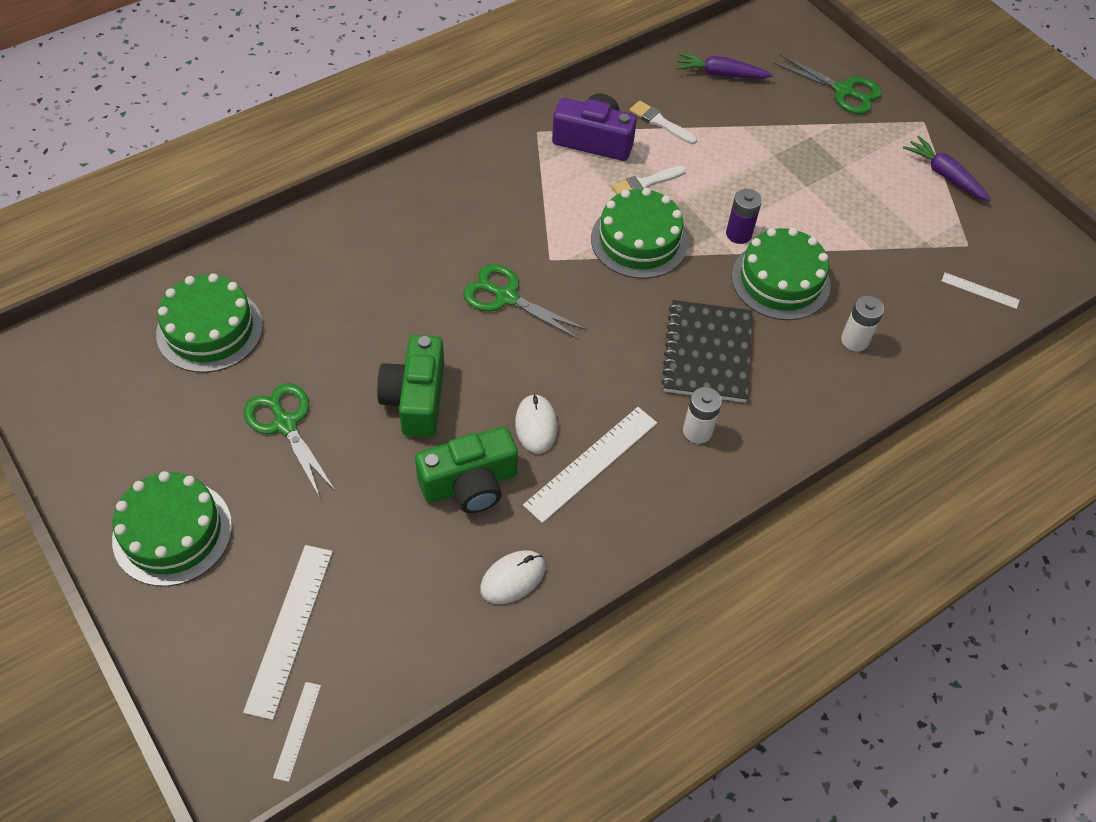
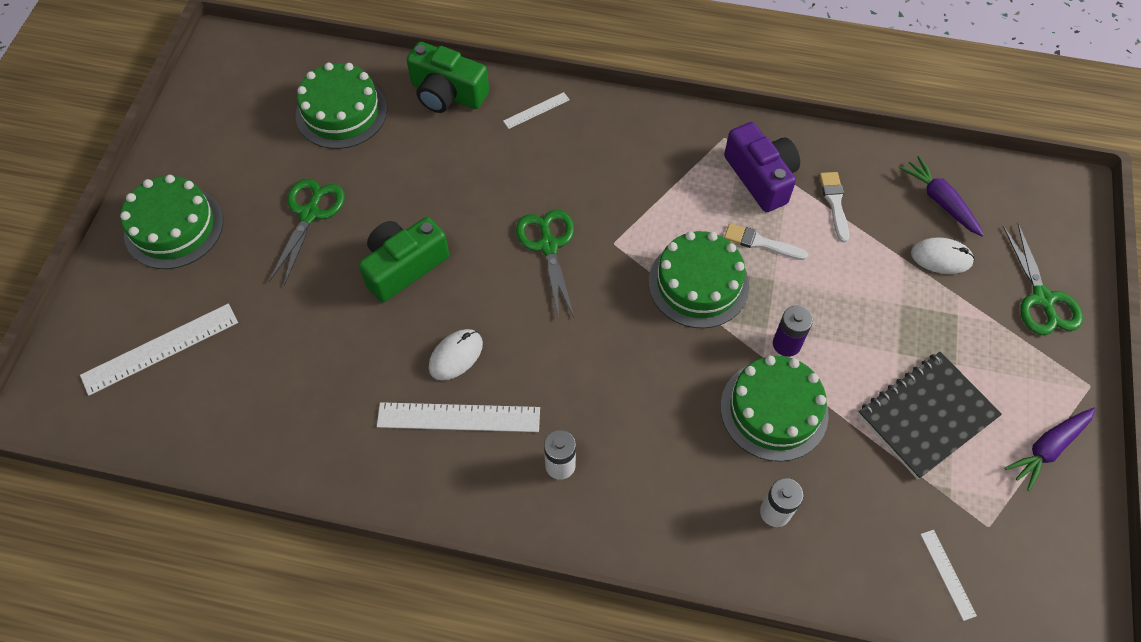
camera: 50 degrees right, 5 degrees up
white ruler [273,682,321,782] -> white ruler moved to [503,92,570,129]
green camera [415,427,518,513] -> green camera moved to [407,42,489,113]
white mouse [480,550,545,604] -> white mouse moved to [911,237,975,274]
black notebook [661,300,753,402] -> black notebook moved to [858,352,1002,479]
purple carrot [903,136,991,201] -> purple carrot turned 135 degrees counterclockwise [1004,408,1096,491]

